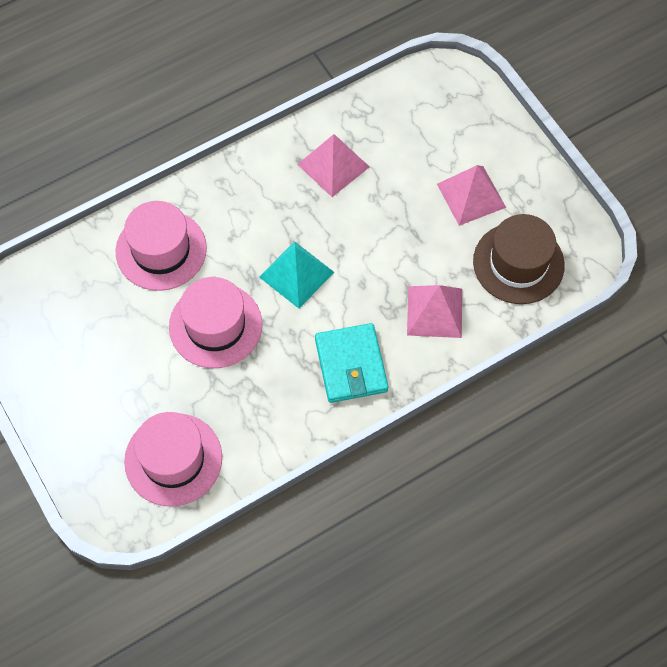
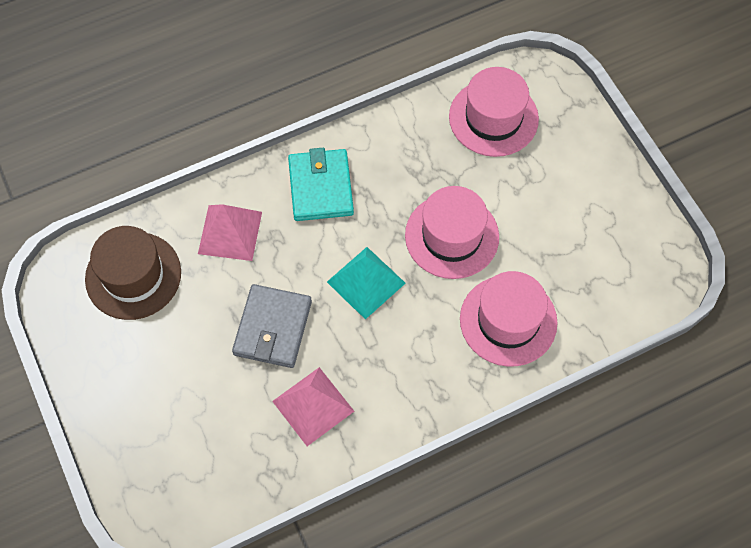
camera: 175 degrees left, 0 degrees up
pink pyramid [437,165,506,226] -> none
none -> grey wallet [232,284,312,368]

